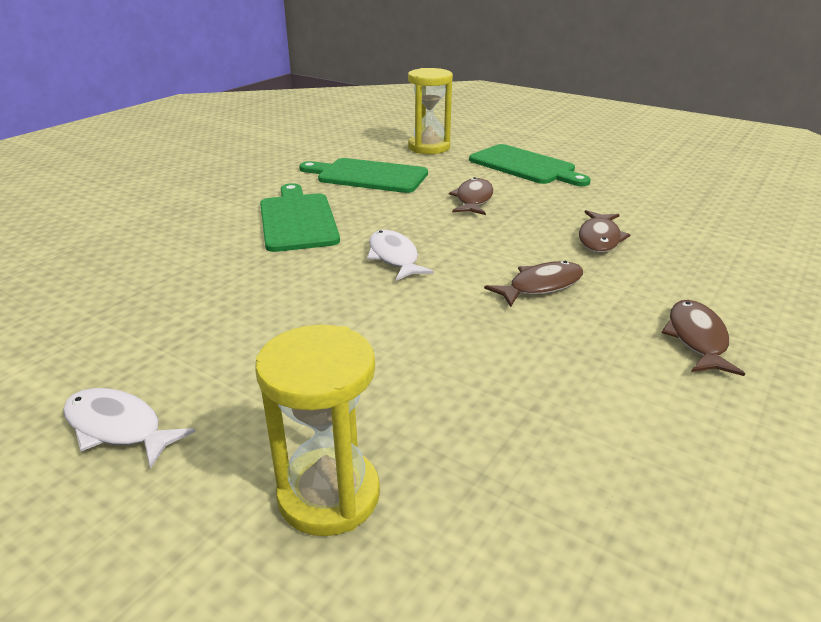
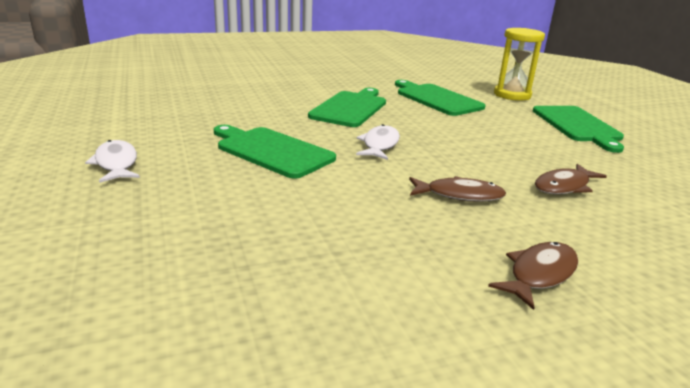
camera: 35 degrees right, 5 degrees down
yellow hourglass [255,325,380,536] -> none
brown fish [449,177,493,215] -> none
none -> green cutting board [214,125,336,179]

